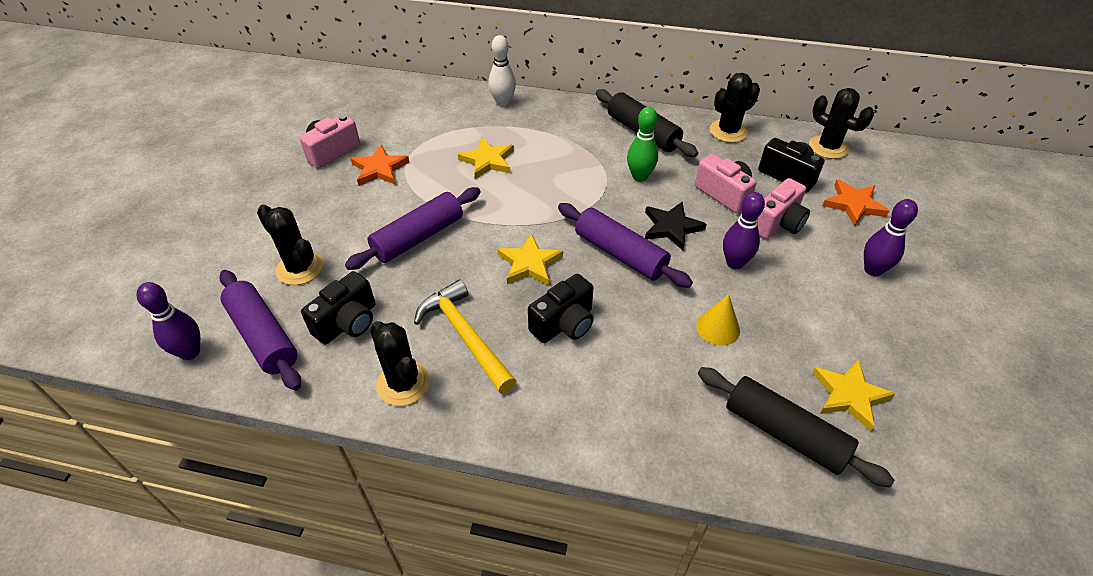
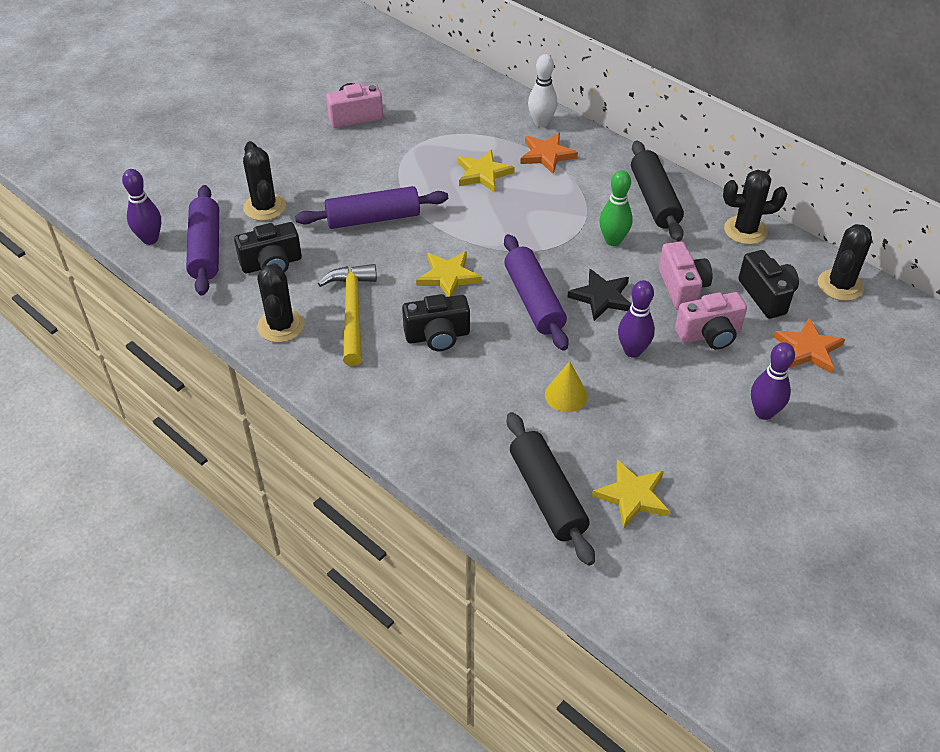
camera: 30 degrees right, 0 degrees up
orange star [350,144,409,186] -> orange star moved to [520,133,578,174]
black cactus [809,88,874,159] -> black cactus turned 45 degrees clockwise [818,224,872,301]

